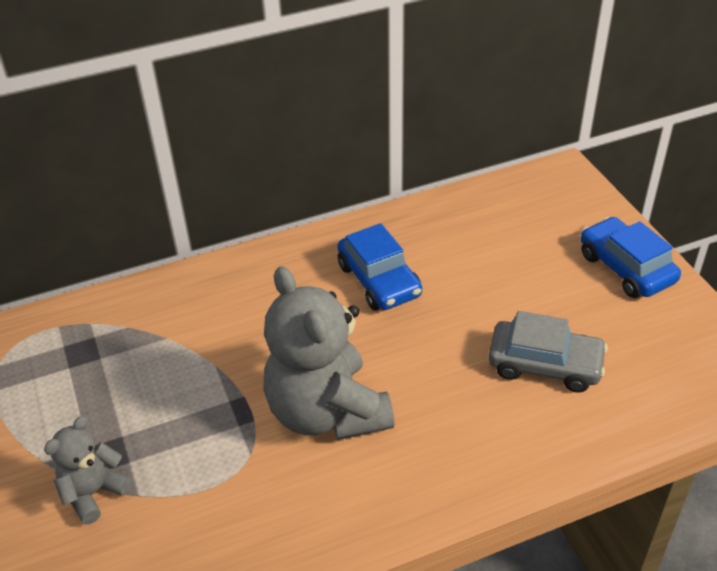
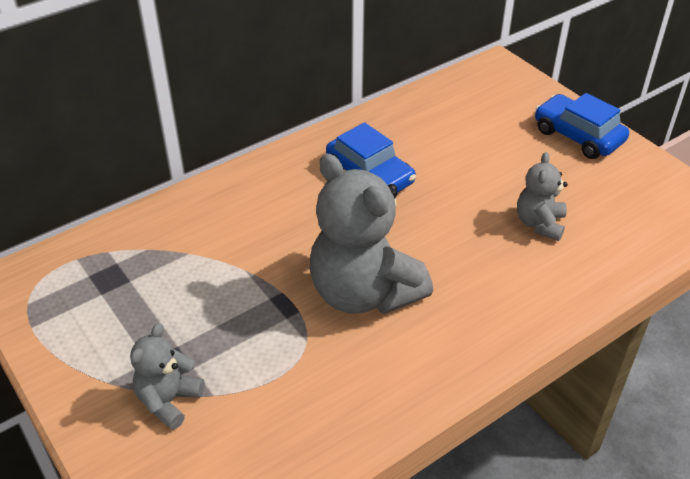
camera: 15 degrees left, 0 degrees up
grey car [488,311,608,393] -> grey teddy bear [517,152,568,241]

